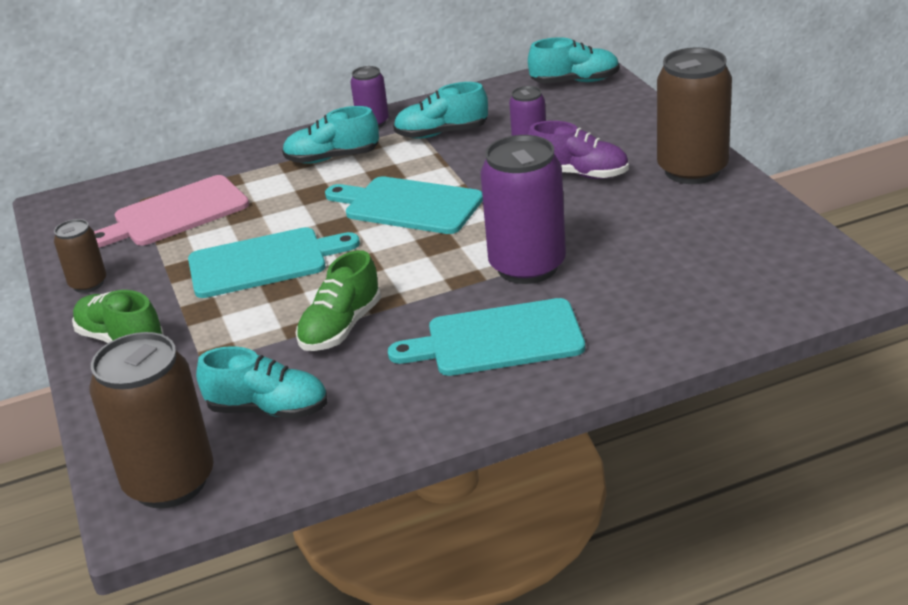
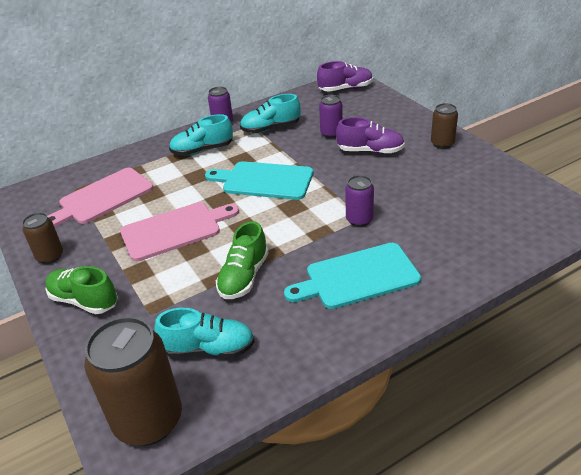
camera: 10 degrees left, 5 degrees up
turquoise cutting board [188,227,360,298] -> pink cutting board [120,202,239,262]
purple can [480,135,566,284] -> purple can [345,175,374,227], size x0.52
turquoise shoe [528,37,620,84] -> purple shoe [317,61,373,92]
brown can [657,48,732,184] -> brown can [431,103,458,149], size x0.52

